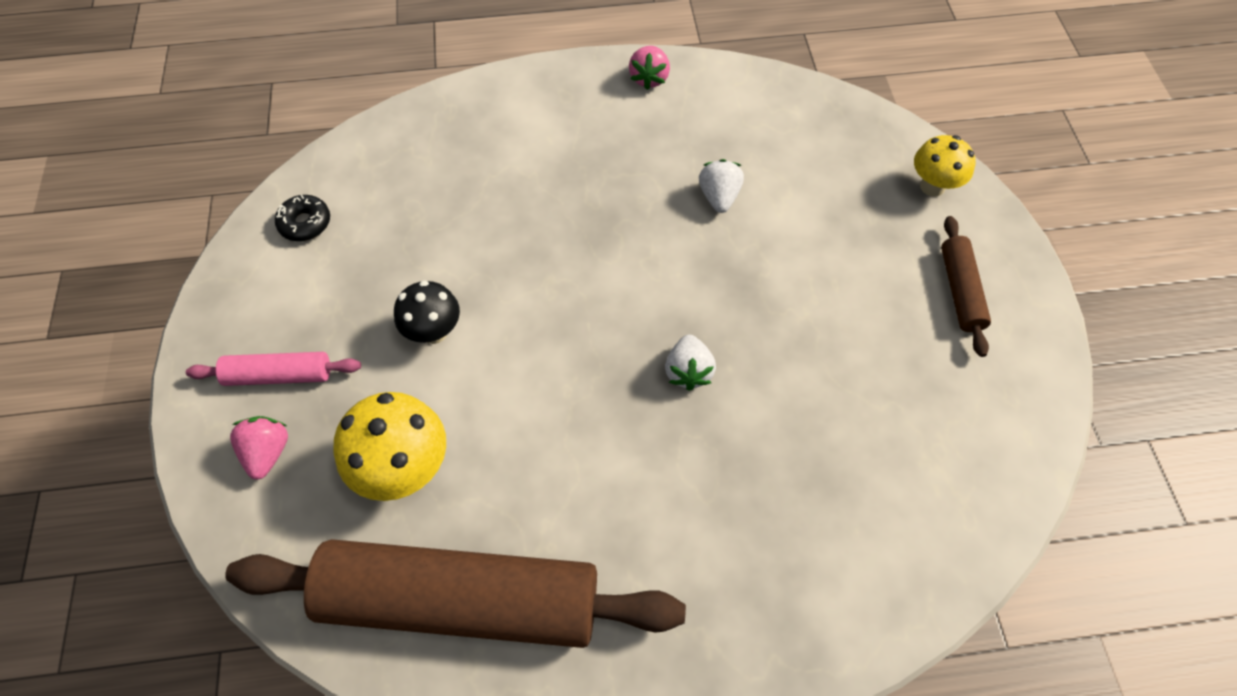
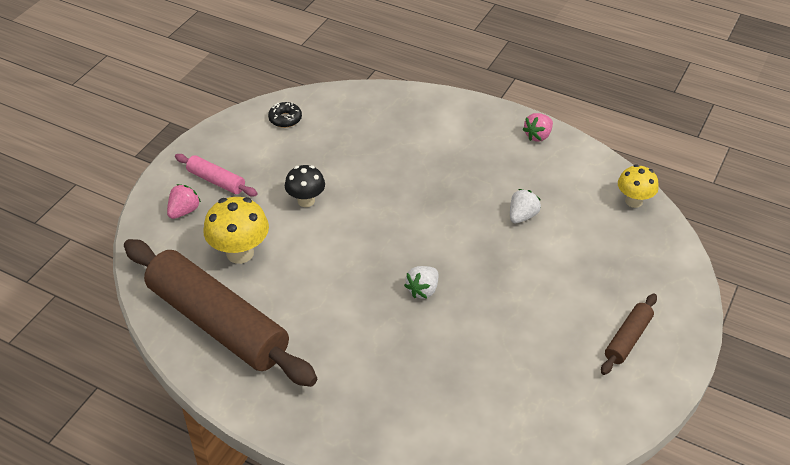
camera: 35 degrees right, 15 degrees down
yellow mushroom [914,135,976,197] -> yellow mushroom moved to [618,164,659,208]

